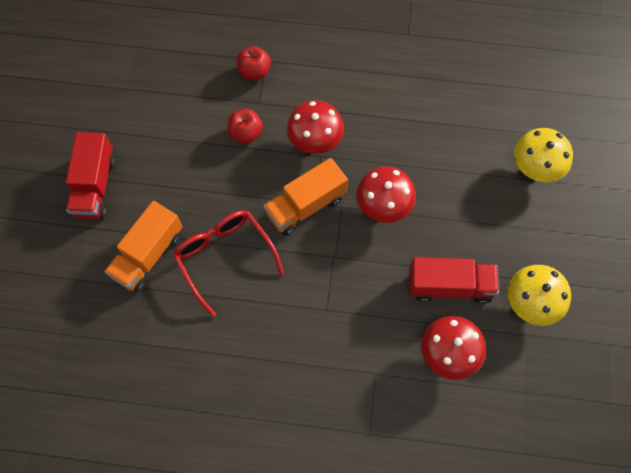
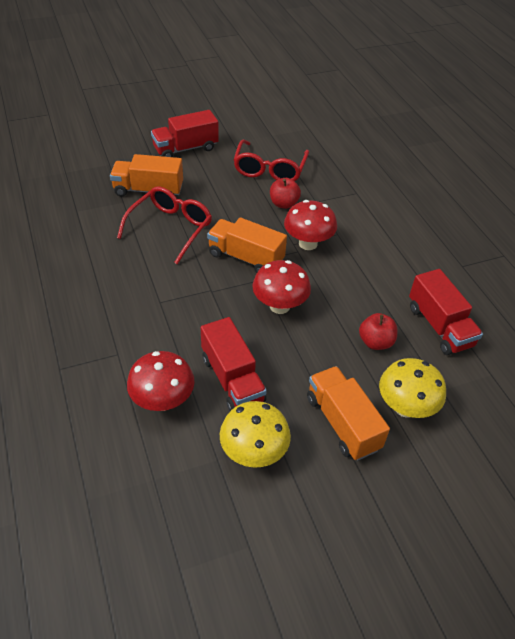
camera: 60 degrees right, 20 degrees down
red apple [236,46,271,80] -> red apple moved to [359,313,397,350]
none -> red glasses [234,140,309,181]
none -> orange truck [307,366,390,461]
none -> red truck [409,269,483,355]

